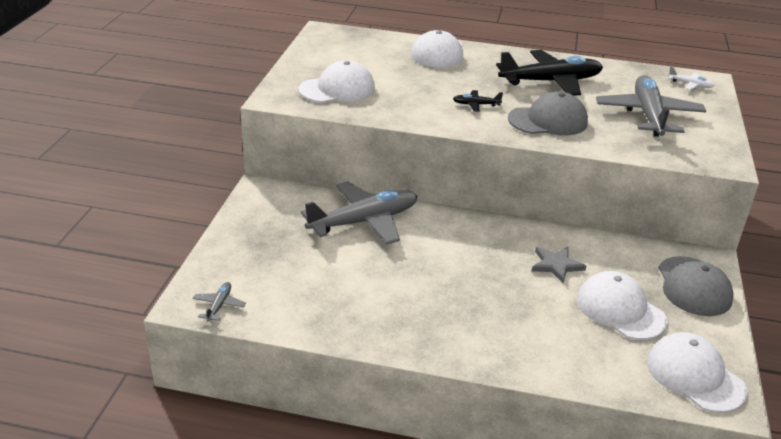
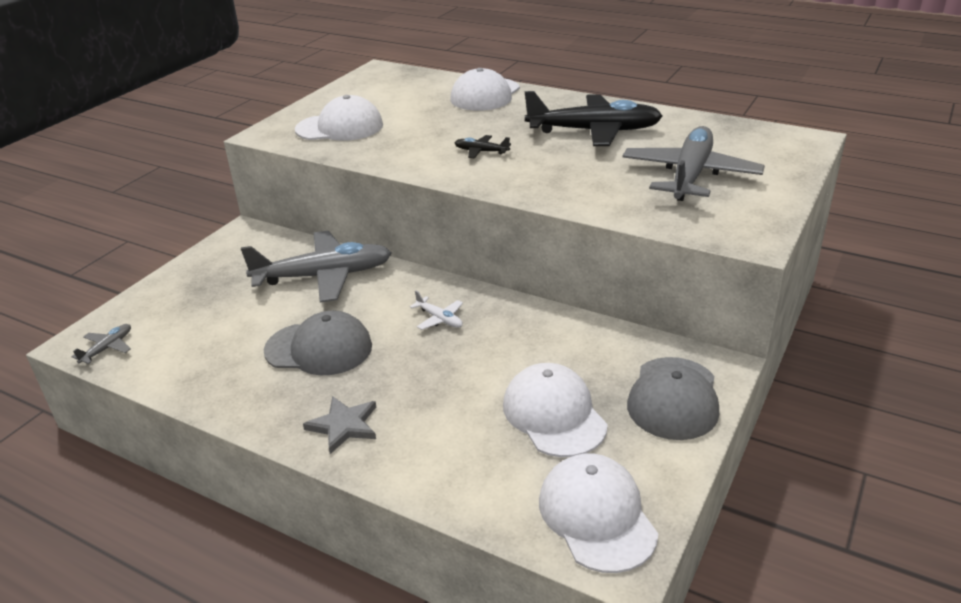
camera: 20 degrees right, 0 degrees up
grey cap [508,91,588,136] -> grey cap moved to [264,311,372,375]
grey star [532,247,586,283] -> grey star moved to [303,396,376,454]
white plane [668,66,715,90] -> white plane moved to [410,290,463,330]

